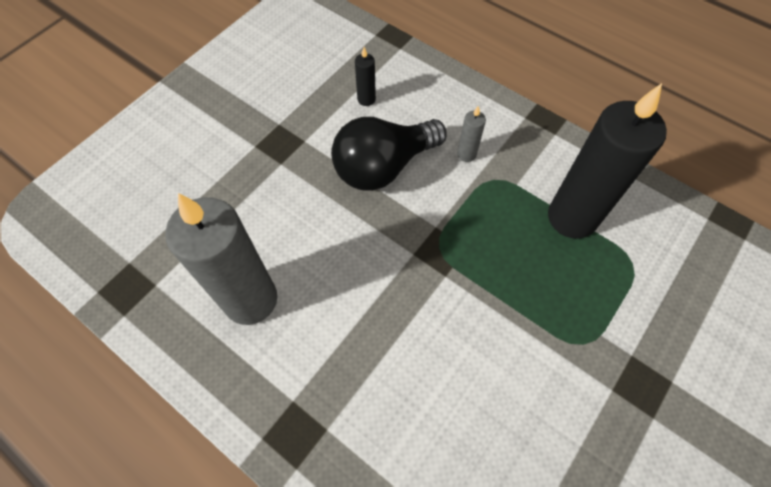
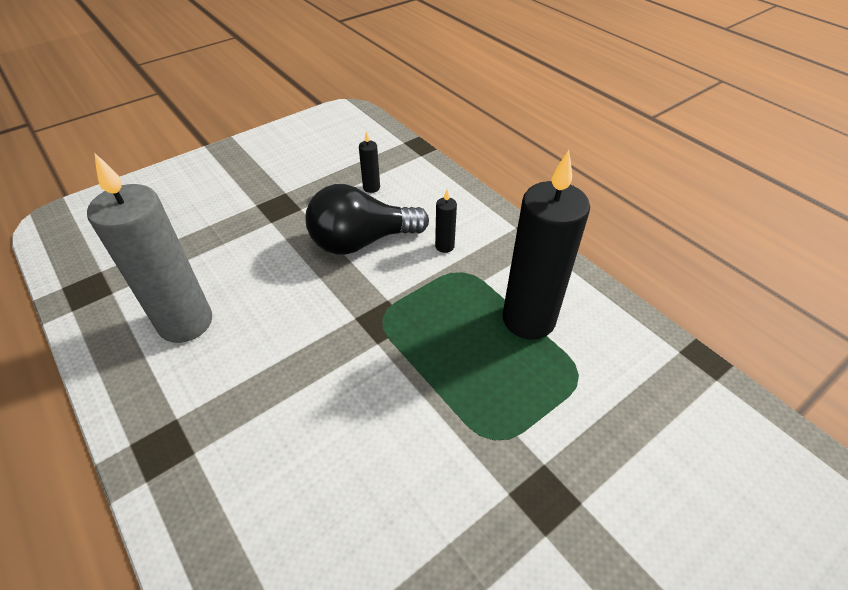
camera: 15 degrees right, 15 degrees down
grey candle [457,106,486,162] -> black candle [435,189,457,253]

